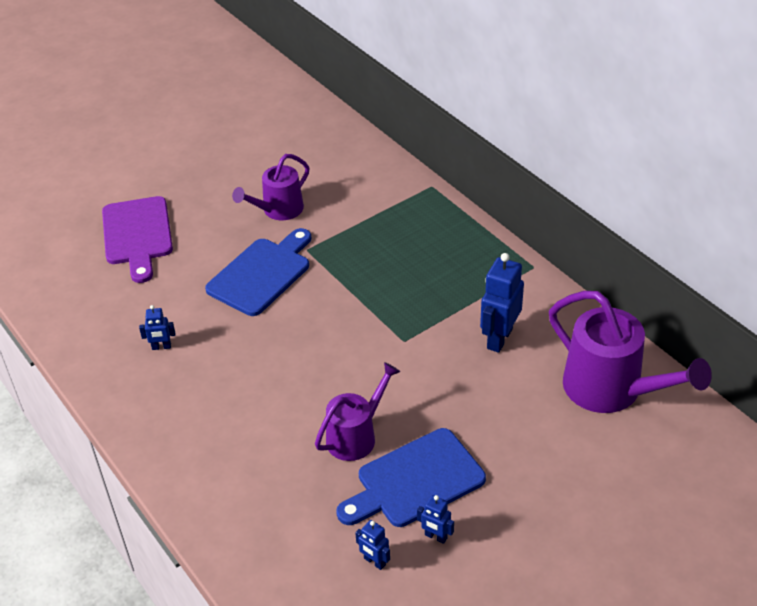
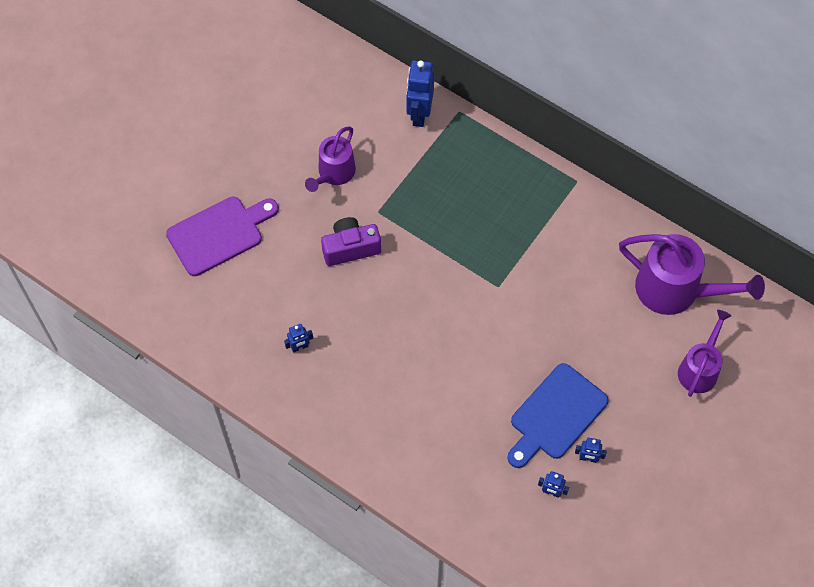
camera: 20 degrees left, 20 degrees up
purple cutting board [102,196,173,283] -> purple cutting board turned 90 degrees counterclockwise [166,197,279,276]
blue cutting board [205,228,312,316] -> purple camera [321,217,381,266]
purple watering can [315,362,400,461] -> purple watering can moved to [678,310,731,397]
blue robot [480,253,524,353] -> blue robot moved to [406,60,434,127]

